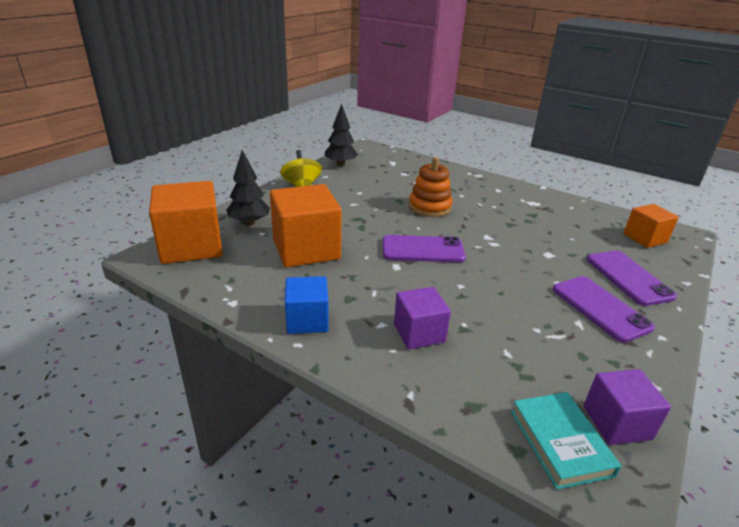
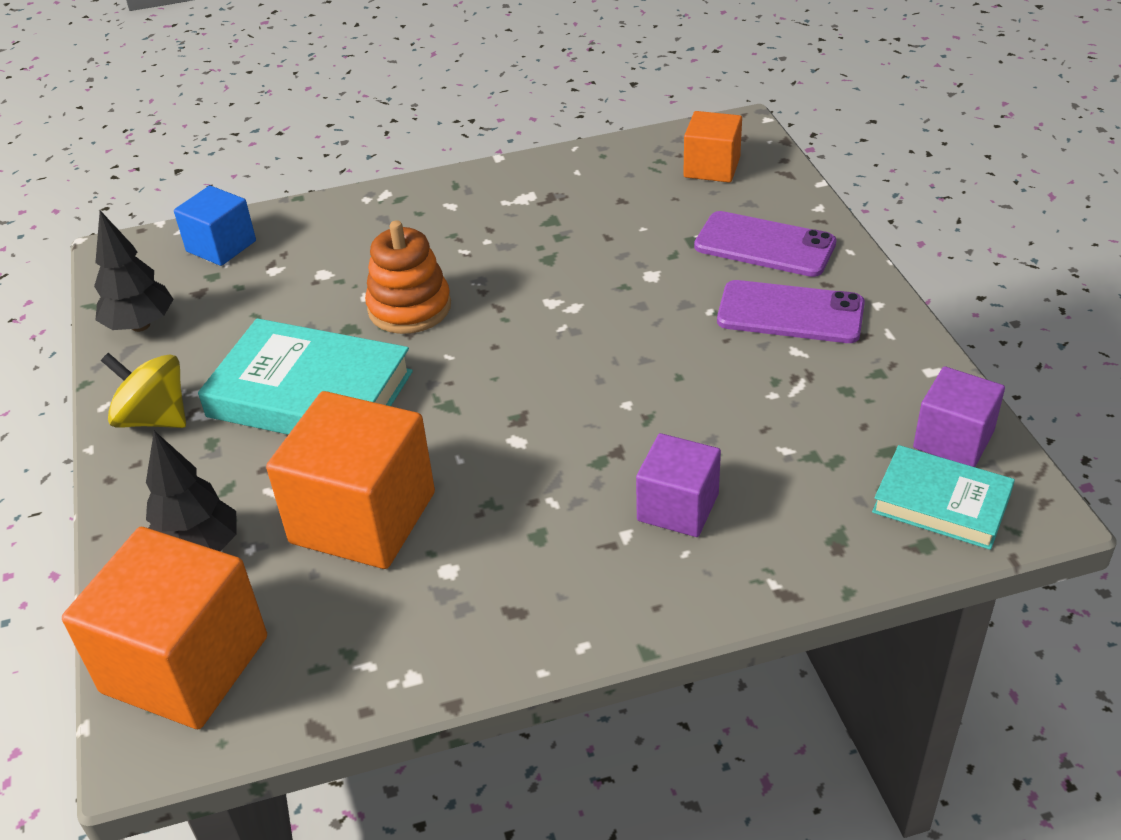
camera: 45 degrees left, 10 degrees up
blue cube [285,276,328,334] -> blue cube moved to [174,186,256,266]
purple phone [383,235,466,262] -> none
none -> turquoise book [198,318,413,435]

